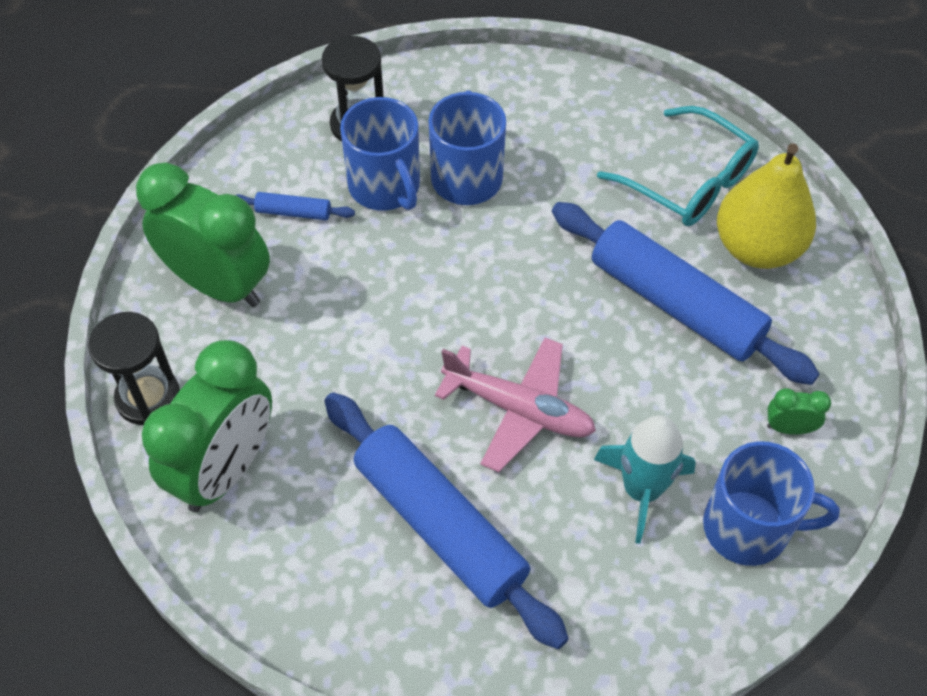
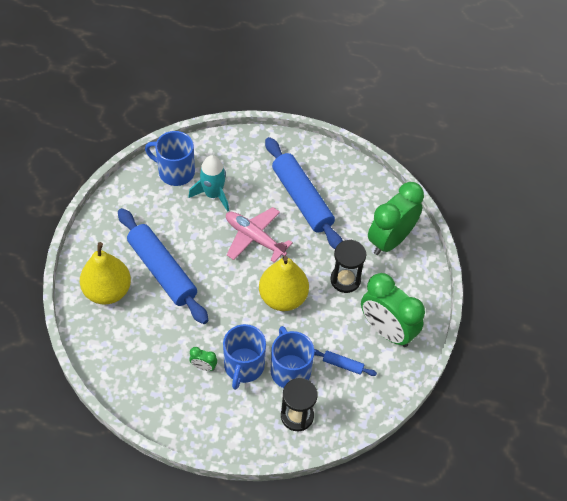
camera: 170 degrees left, 0 degrees up
black hourglass [88,312,180,425] -> black hourglass moved to [330,240,366,293]
turquoise glasses [597,106,759,226] -> none
green clock [767,388,831,435] -> green clock moved to [189,347,217,371]
none -> yellow pear [259,256,309,311]

